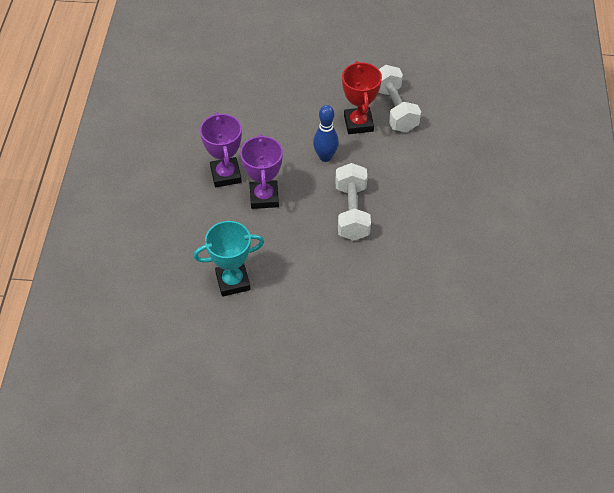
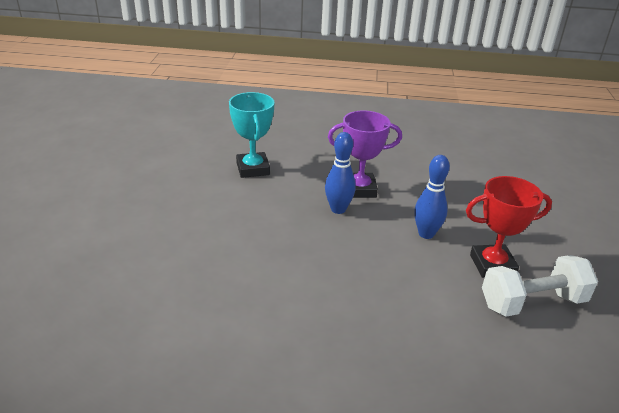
camera: 90 degrees right, 20 degrees down
purple trophy [200,112,242,187] -> none
white dumbbell [335,163,371,240] -> none
none -> blue bowling pin [325,132,356,214]

